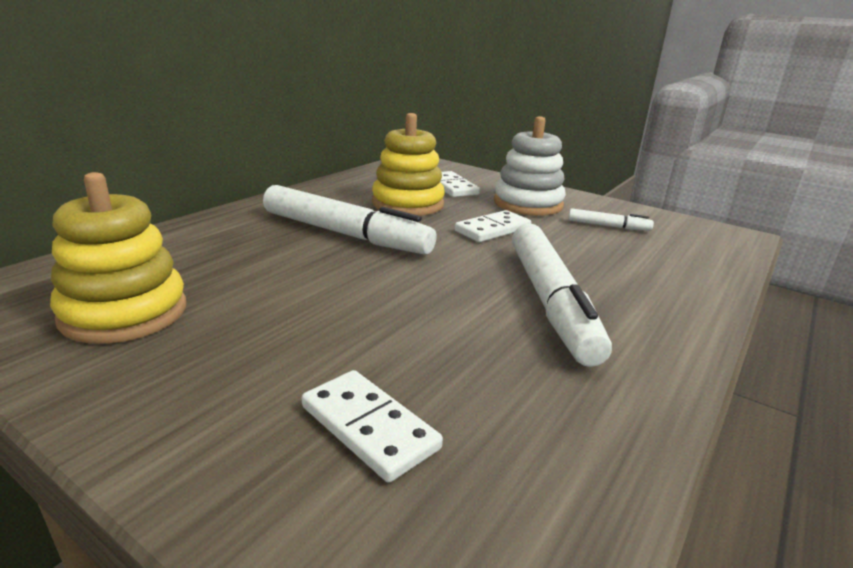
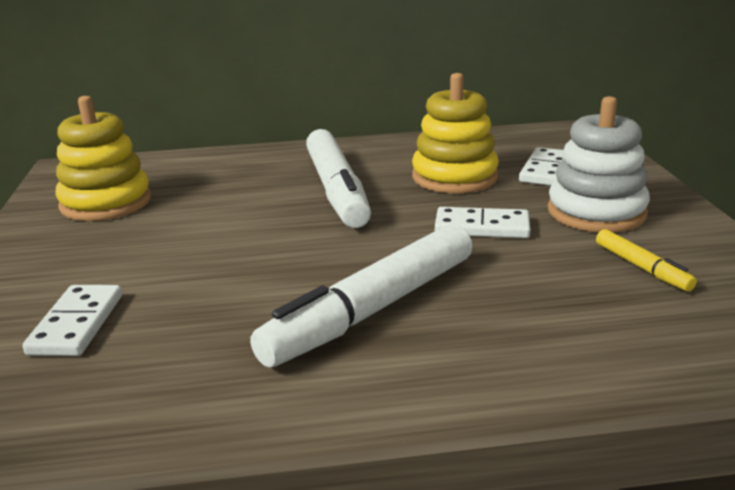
camera: 50 degrees right, 0 degrees up
white marker [568,208,654,231] -> yellow marker [596,229,697,292]

